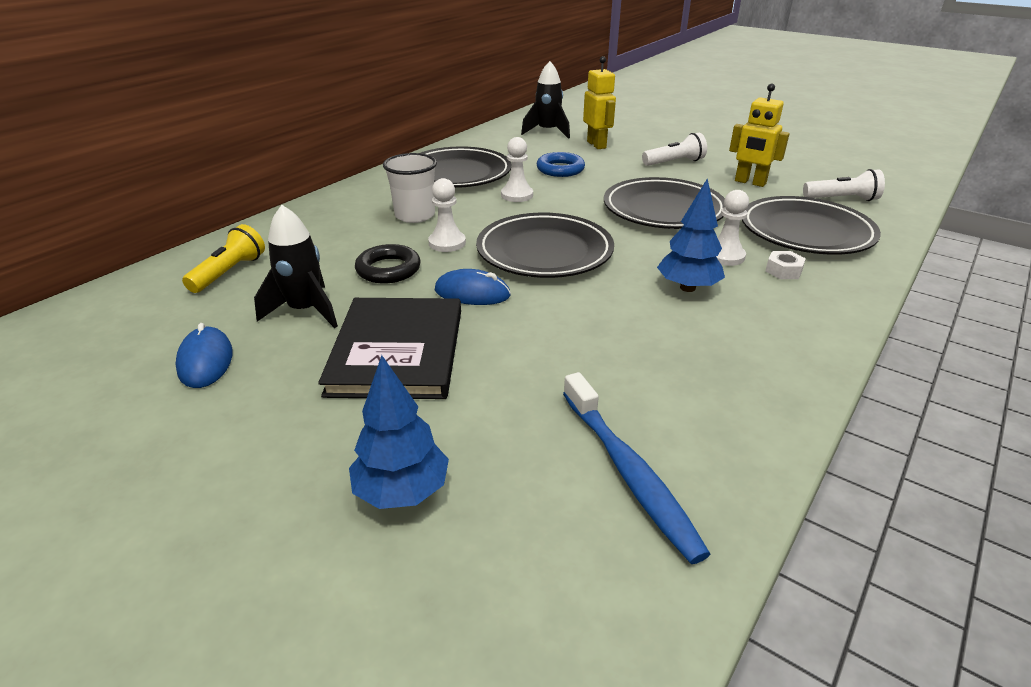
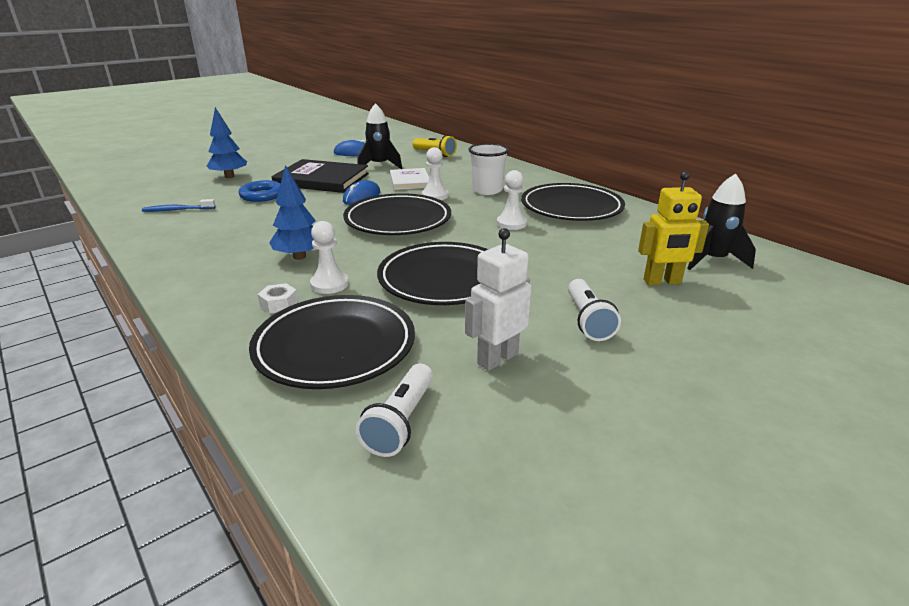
camera: 105 degrees right, 5 degrees down
black ring [355,244,421,283] -> white book [390,168,429,190]
blue ring [537,152,585,177] -> blue ring moved to [238,180,280,202]
blue toothbrush [563,372,710,564] -> blue toothbrush [142,199,215,212], size x0.59
yellow robot [729,84,790,187] -> white robot [465,228,532,371]

